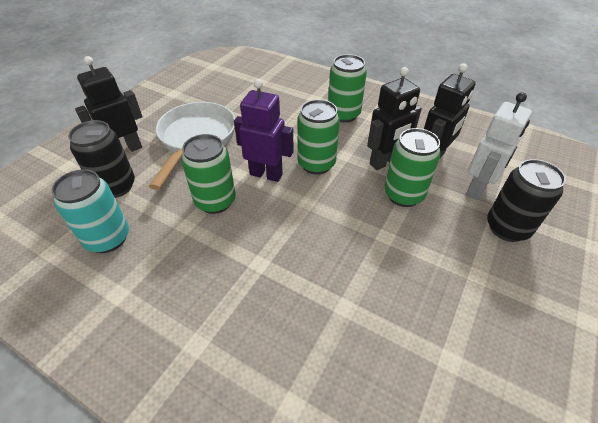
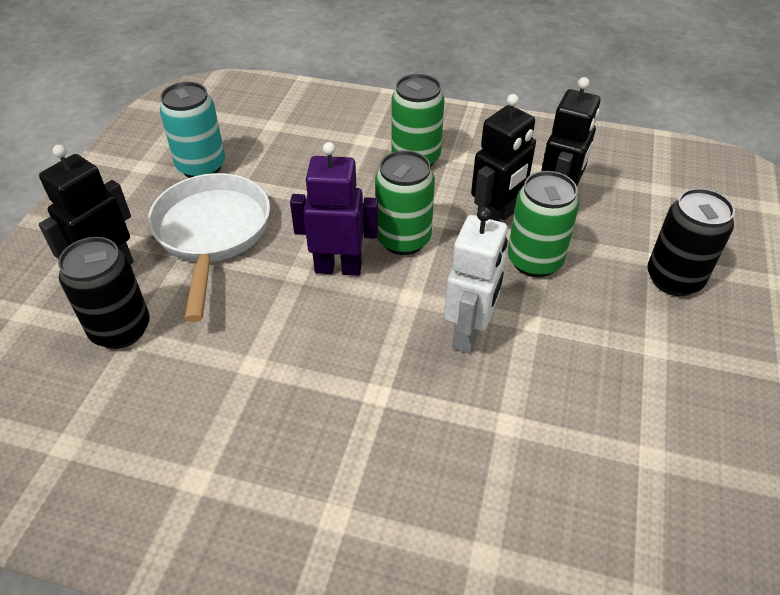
camera: 15 degrees left, 0 degrees up
turquoise can [51,169,129,253] -> turquoise can moved to [160,82,225,178]
green can [181,134,236,214] -> none
white robot [466,92,532,200] -> white robot moved to [444,207,508,353]

